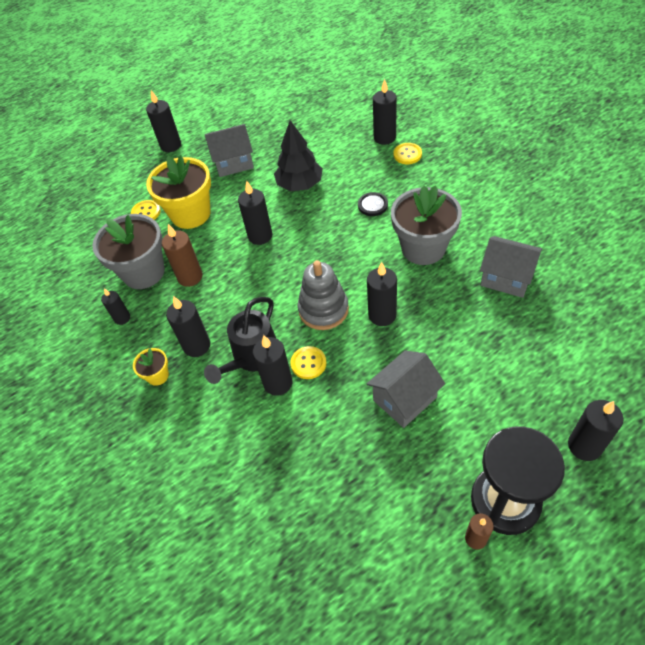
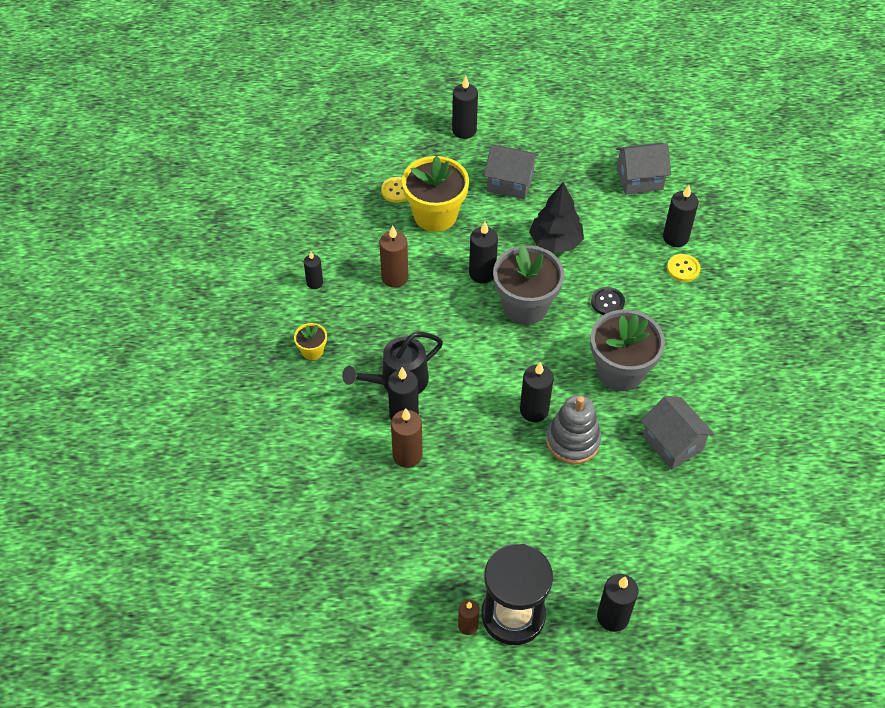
camera: 25 degrees right, 0 degrees up
grey flower pot [92,214,165,289] -> grey flower pot moved to [493,245,564,325]
black candle [166,296,210,357] -> none
yellow button [290,346,326,379] -> none
grey stacking toy [298,260,349,330] -> grey stacking toy moved to [546,395,601,464]
grey house [367,351,445,428] -> grey house moved to [616,143,671,195]
none -> brown candle [391,408,423,468]

